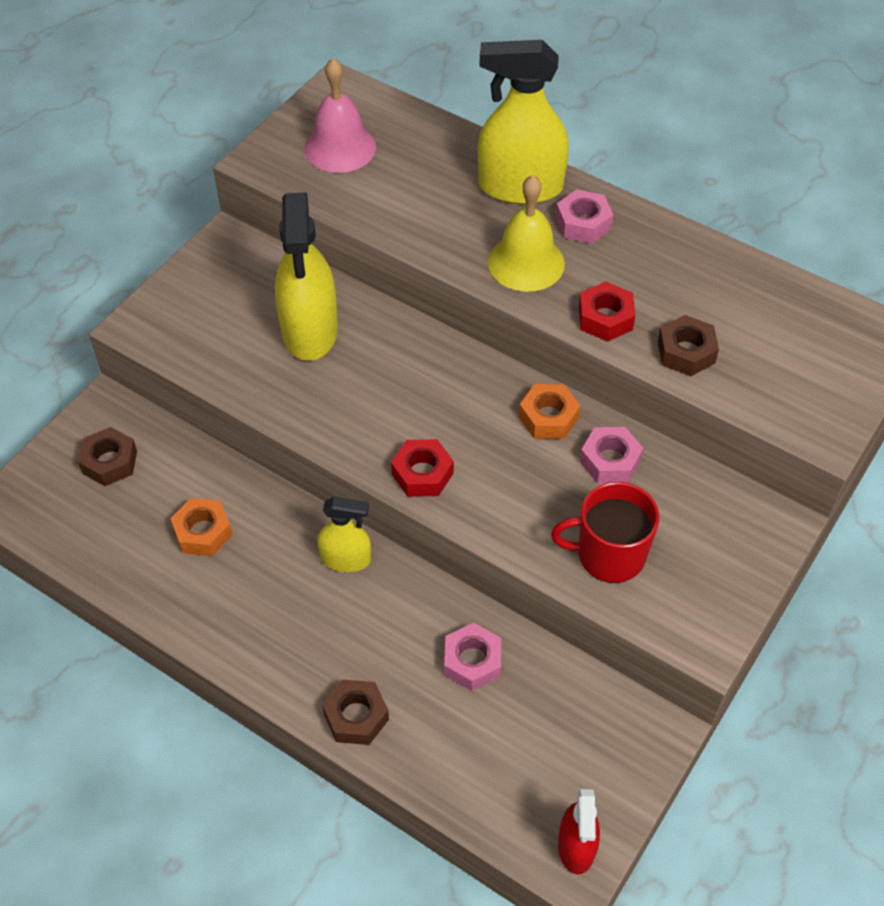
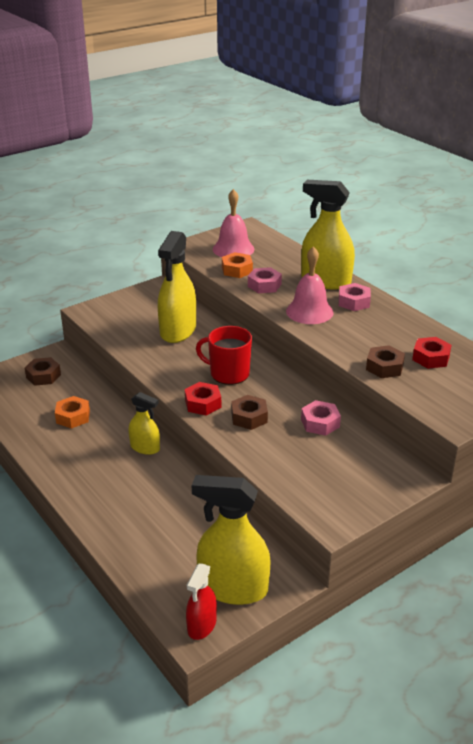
camera: 20 degrees right, 20 degrees down
brown nut [322,679,389,745] -> brown nut moved to [231,395,268,430]
pink nut [444,623,501,691] -> pink nut moved to [248,267,282,293]
yellow bell [488,175,565,292] -> pink bell [286,246,334,324]
orange nut [519,384,580,439] -> orange nut moved to [222,252,253,278]
red mug [551,482,659,583] -> red mug moved to [196,326,252,385]
red nut [579,282,635,342] -> red nut moved to [412,337,451,369]
none -> yellow spray bottle [192,475,271,605]

